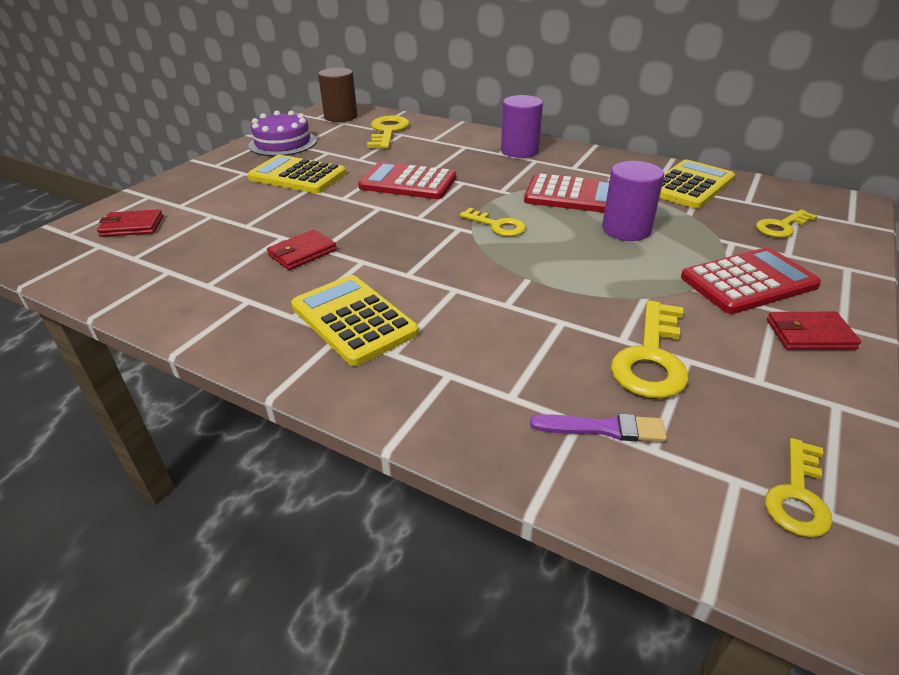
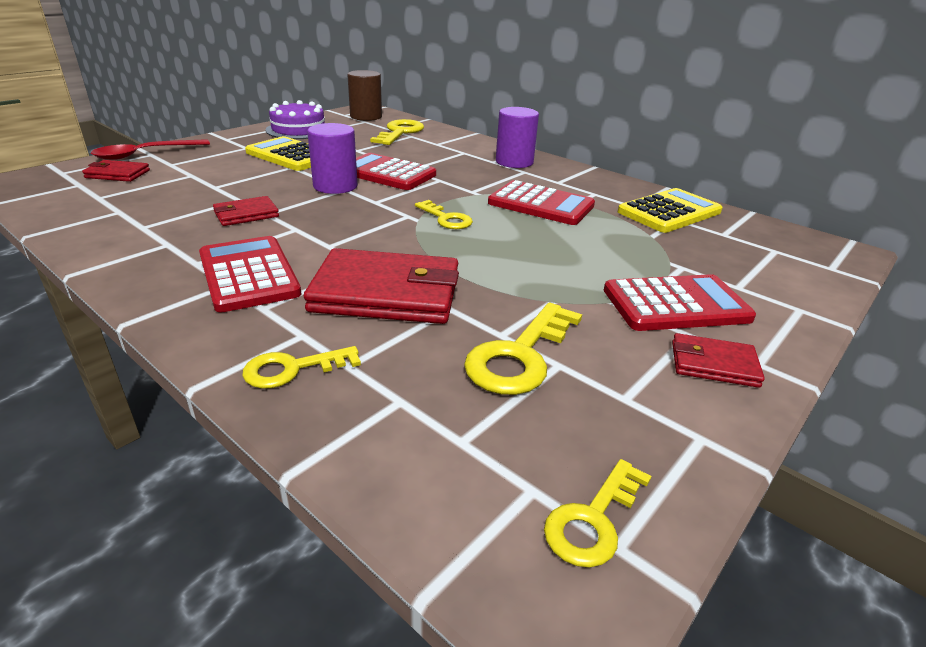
camera: 10 degrees right, 5 degrees down
yellow calculator [291,275,419,366] -> red calculator [199,236,301,312]
purple brush [530,414,667,442] -> none
purple cylinder [602,161,664,241] -> purple cylinder moved to [307,123,358,194]
yellow key [756,210,817,238] -> yellow key moved to [242,346,361,388]
none -> red spoon [91,139,210,160]
none -> red wallet [304,248,459,324]

